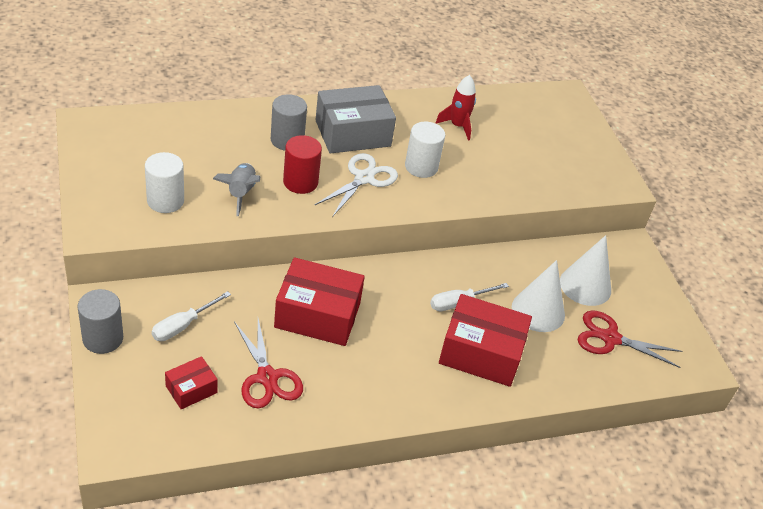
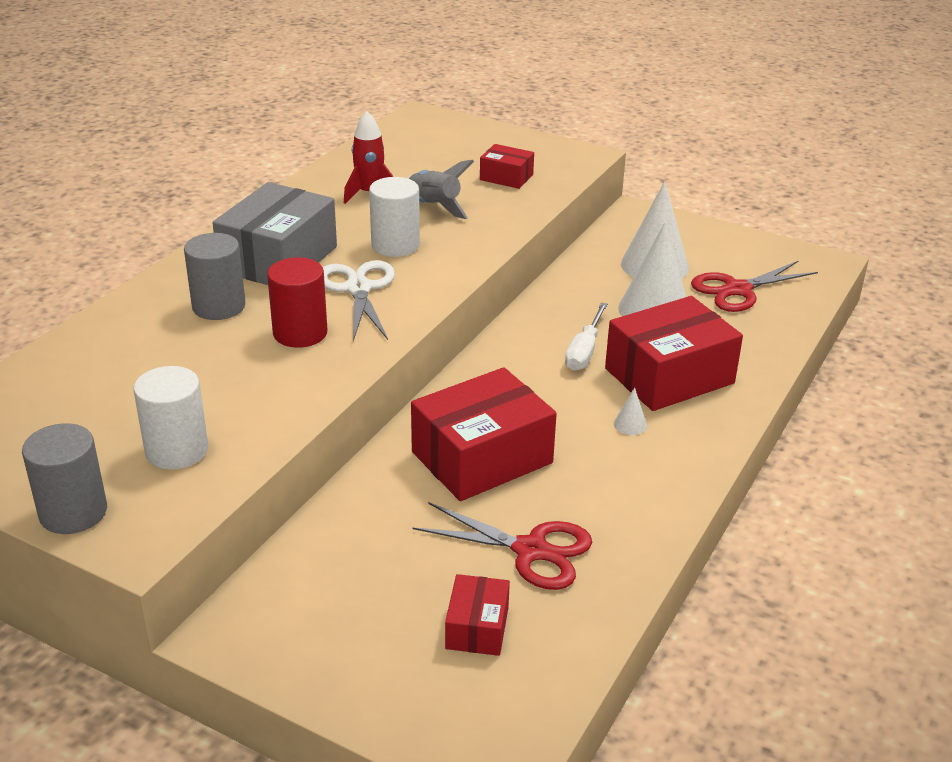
camera: 40 degrees left, 10 degrees down
grey cylinder [78,289,123,354] -> grey cylinder moved to [22,423,107,534]
white screwdriver [152,291,231,341] -> none
grey rocket [213,163,260,216] -> grey rocket moved to [407,160,474,219]
none -> red box [480,144,534,189]
none -> white cone [614,388,647,435]

